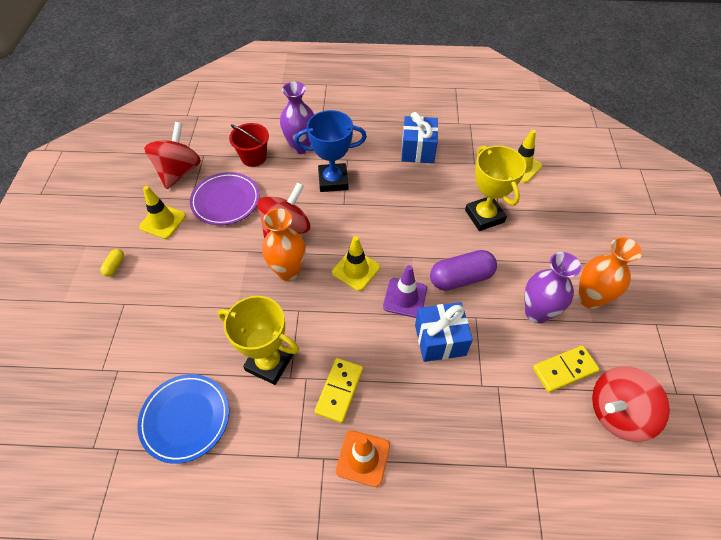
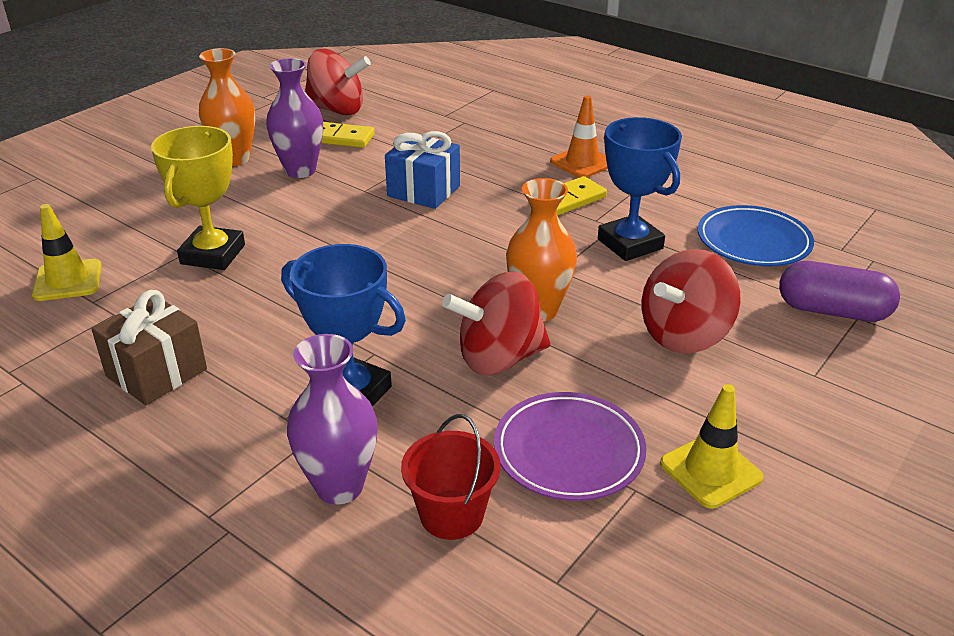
camera: 145 degrees left, 20 degrees down
yellow capsule [100,249,124,276] -> none
red spinning top [144,122,201,189] -> red spinning top moved to [642,249,740,354]
yellow trophy [218,296,299,385] -> blue trophy [598,117,682,261]
yellow traffic cone [332,236,380,291] -> none
purple traffic cone [383,265,427,318] -> none
blue gift [401,112,438,163] -> brown gift [91,290,207,405]
purple capsule [430,250,497,291] -> purple capsule moved to [779,261,900,322]

